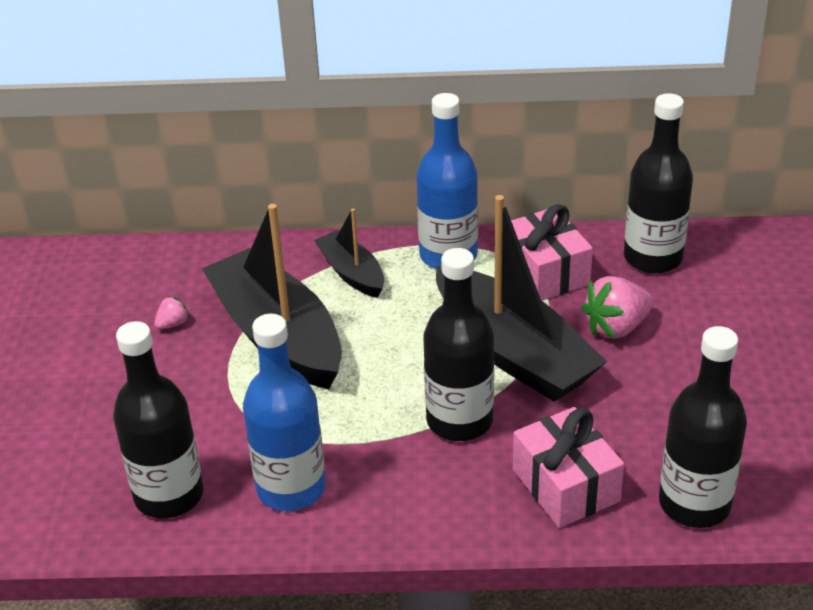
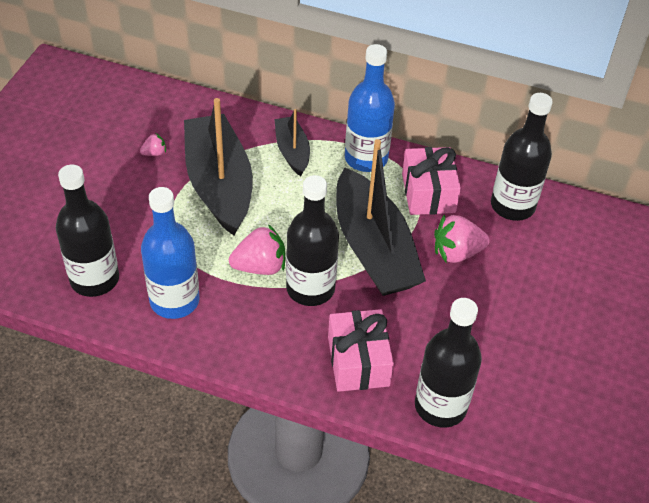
camera: 15 degrees right, 10 degrees up
none -> pink strawberry [229,224,285,275]

